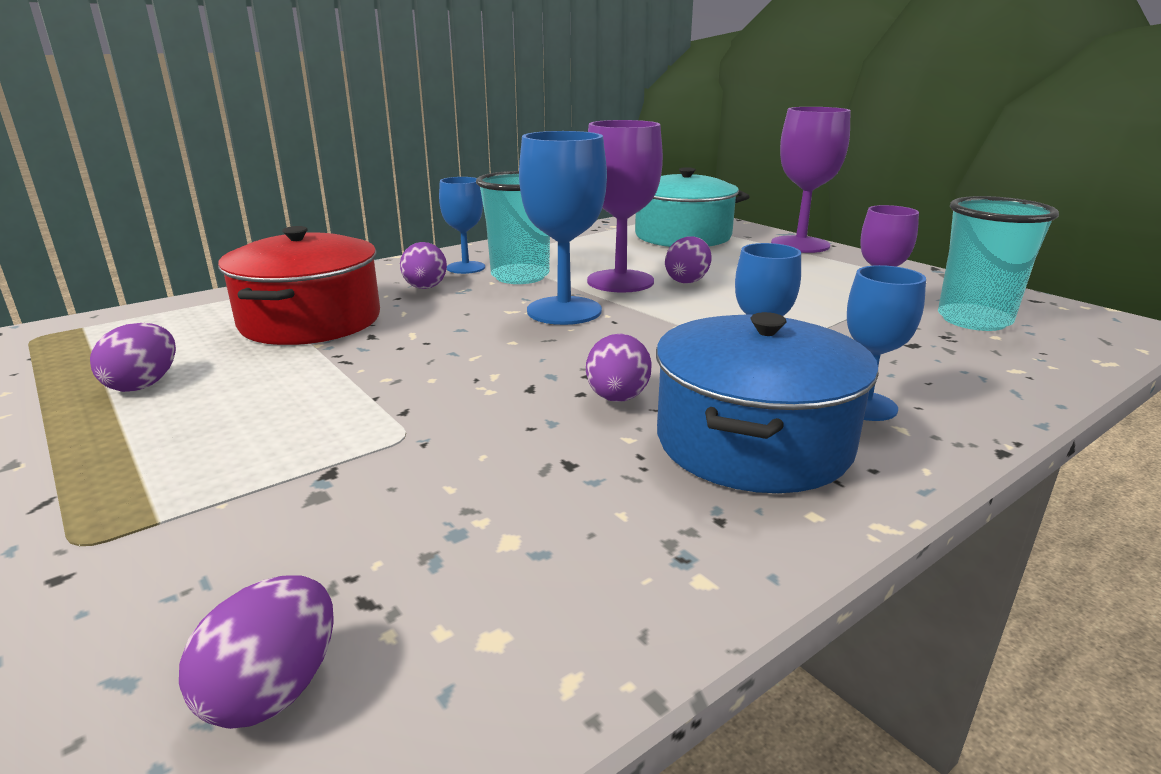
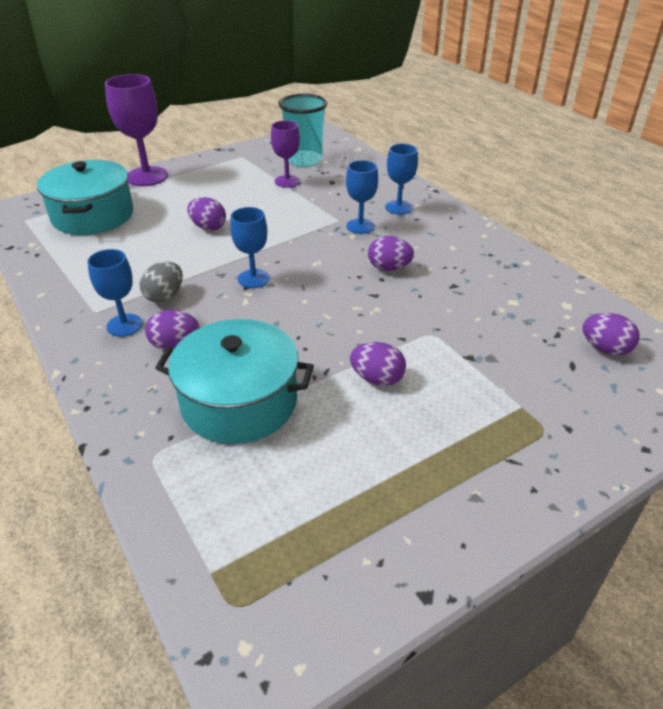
camera: 85 degrees left, 15 degrees up
purple egg [90,323,176,392] -> purple egg moved to [350,342,406,386]
red pot [218,226,380,345] -> turquoise pot [155,319,314,444]
turquoise cup [476,171,550,284] -> grey egg [140,261,183,303]
blue goblet [519,131,607,325] -> blue goblet [230,207,270,288], size x0.61
purple goblet [587,120,663,293] -> none
blue pot [656,312,879,493] -> none

